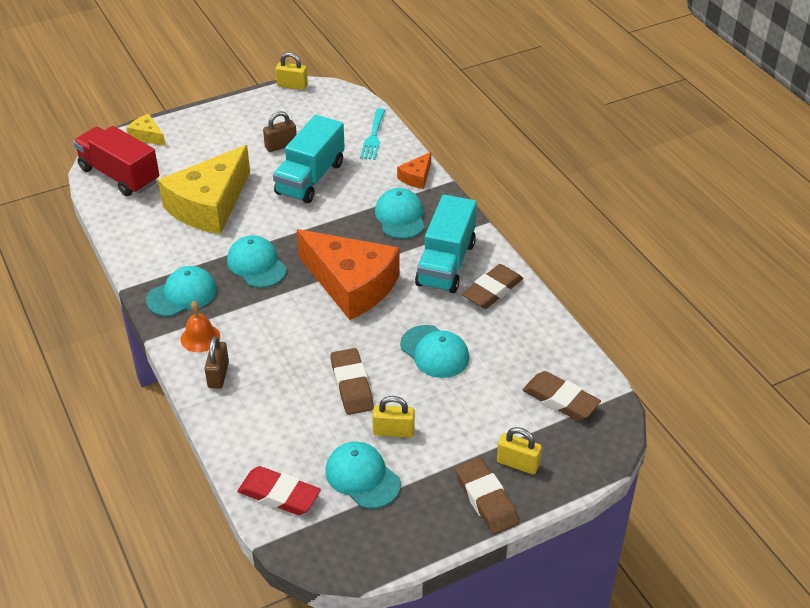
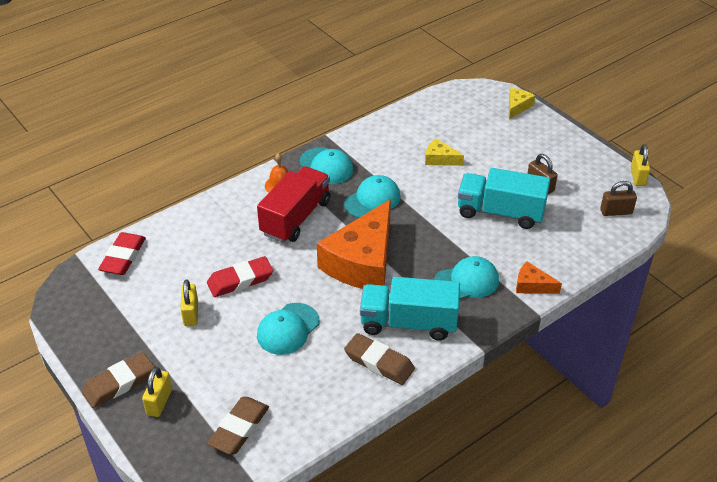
camera: 80 degrees right, 0 degrees up
red truck [73,126,159,196] -> red truck moved to [257,166,331,243]
yellow cheese [158,145,250,234] -> yellow cheese [425,139,464,166], size x0.43
brown padlock [204,336,229,389] -> brown padlock moved to [600,181,637,216]
turquoise cap [325,442,401,509] -> none
brown eraser [330,348,374,415] -> red eraser [207,256,273,297]
turquoise fork [360,108,385,160] -> none

